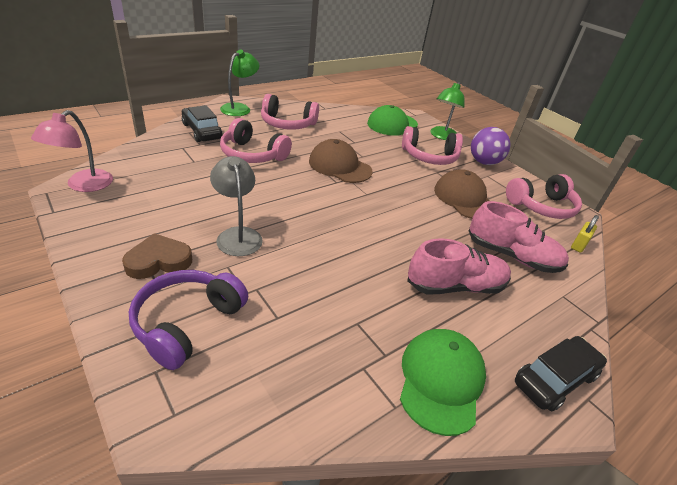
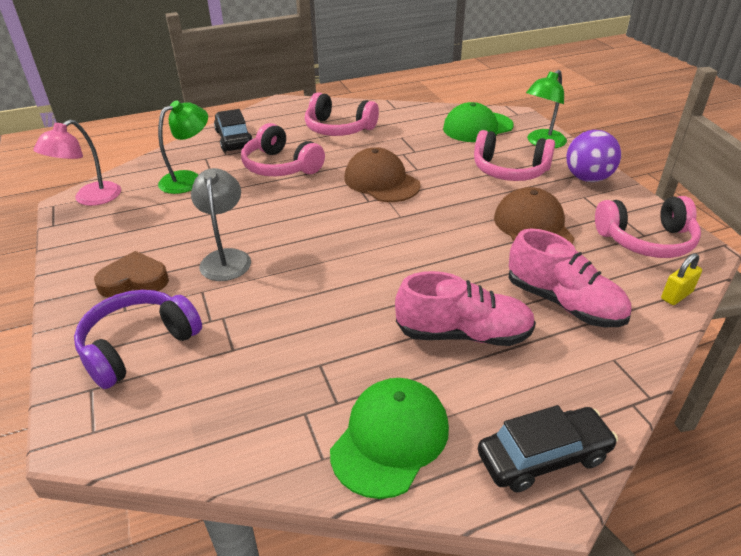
camera: 20 degrees right, 0 degrees up
green lamp [220,50,260,116] -> green lamp moved to [158,101,208,194]

